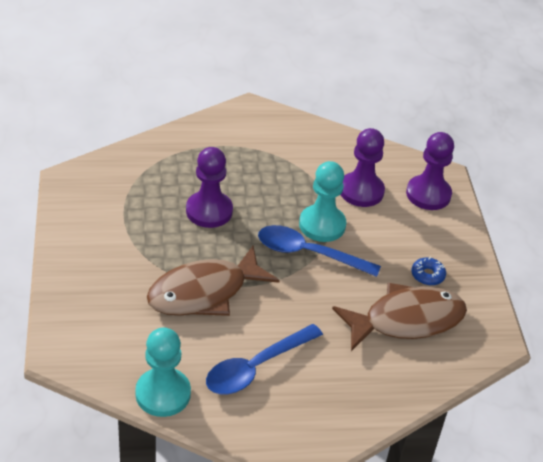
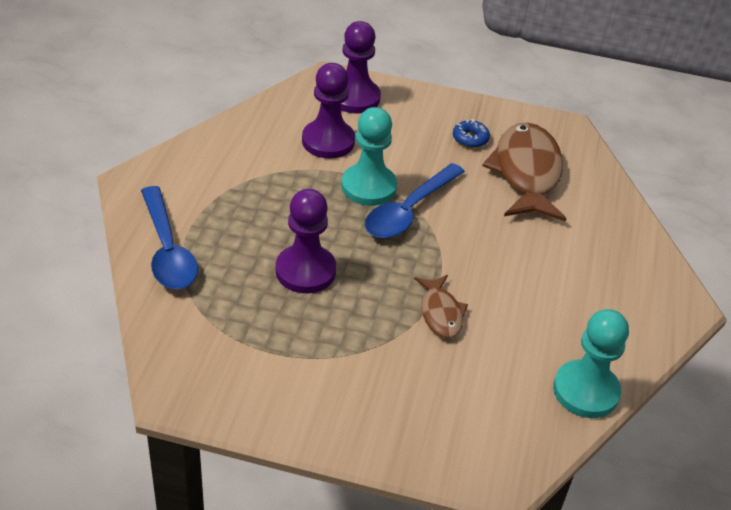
camera: 70 degrees left, 0 degrees up
brown fish [147,246,280,316] -> brown fish [414,275,468,338], size x0.52
blue spoon [206,324,323,394] -> blue spoon moved to [141,186,198,289]

